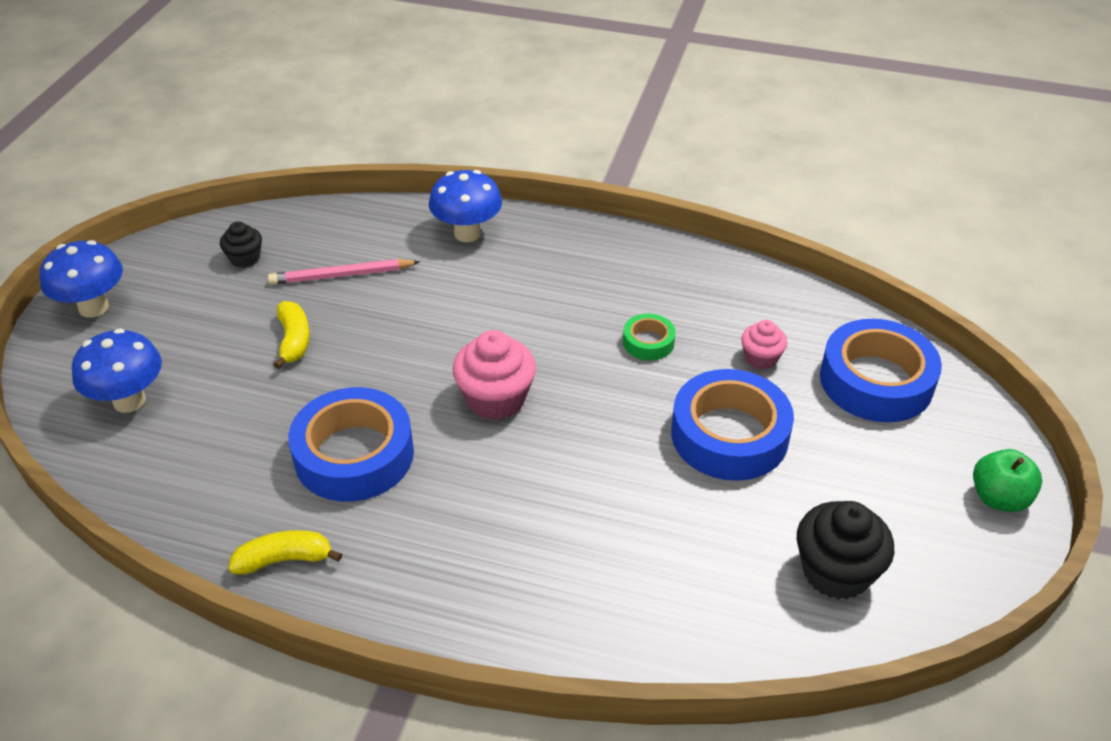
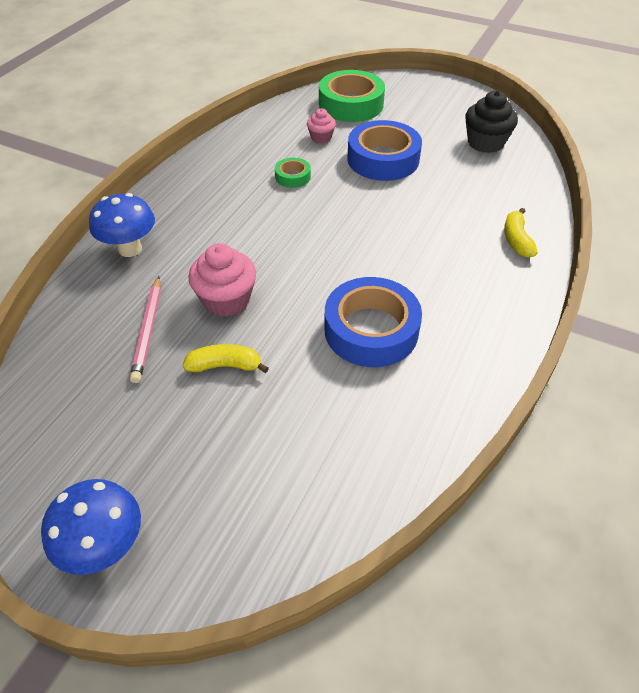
camera: 80 degrees left, 5 degrees up
blue mushroom [72,328,162,413] -> none
black cupcake [220,221,262,268] -> none
yellow banana [228,530,342,575] -> yellow banana moved to [504,208,538,258]
pink cupcake [452,330,536,420] -> pink cupcake moved to [188,243,256,317]
blue tape [820,319,942,423] -> green tape [319,70,385,122]
green apple [973,449,1042,512] -> none

